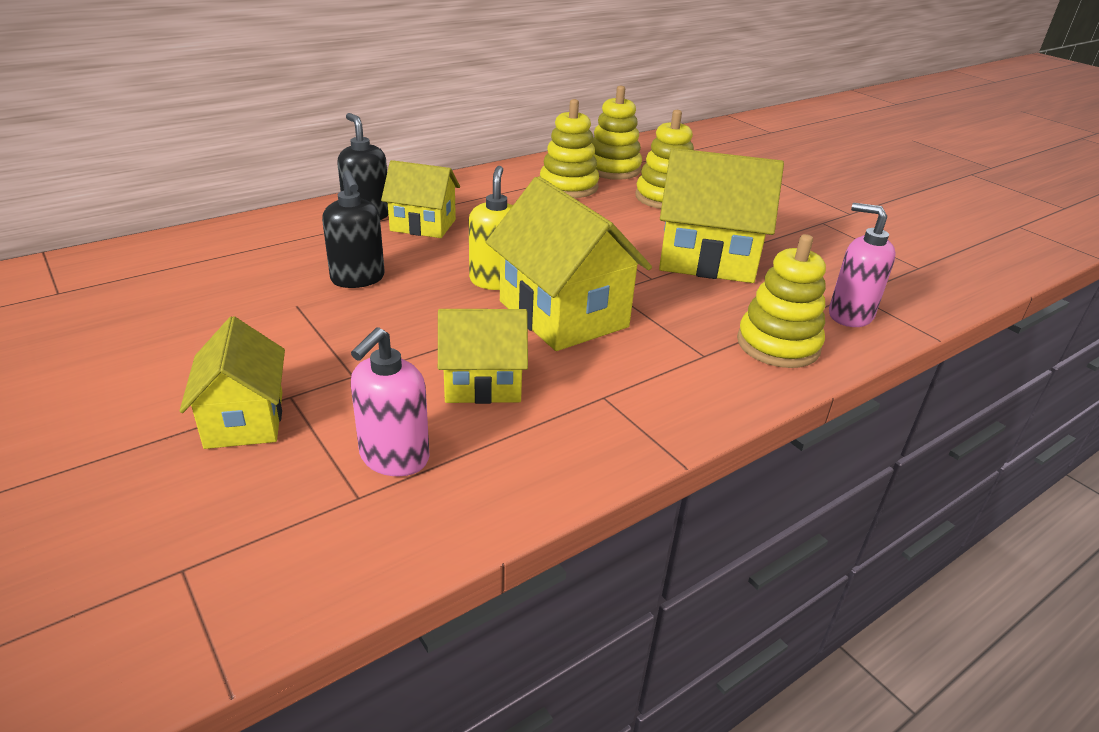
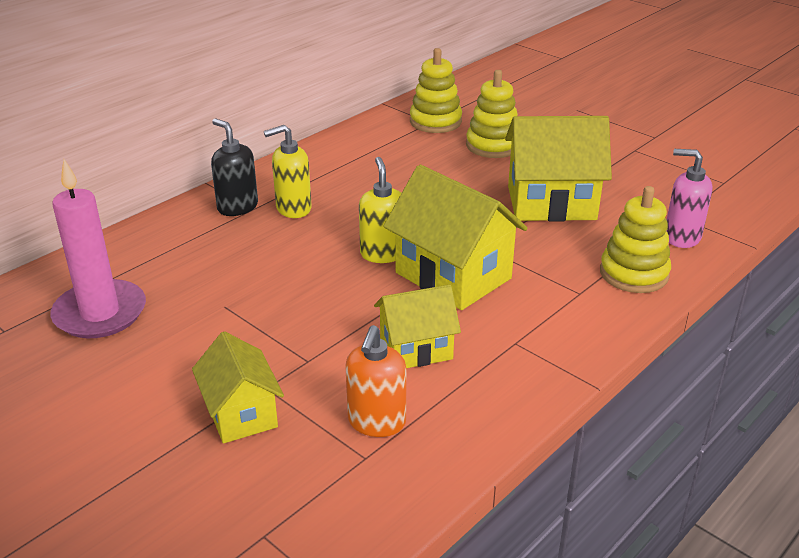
camera: 10 degrees left, 0 degrees up
black soap dispenser [322,170,385,288] -> none
pink soap dispenser [351,327,430,477] -> orange soap dispenser [345,325,407,437]
yellow house [381,160,460,238] -> yellow soap dispenser [264,125,312,218]
yellow stacking toy [540,99,599,198] -> none
none -> pink candle [50,159,146,338]

